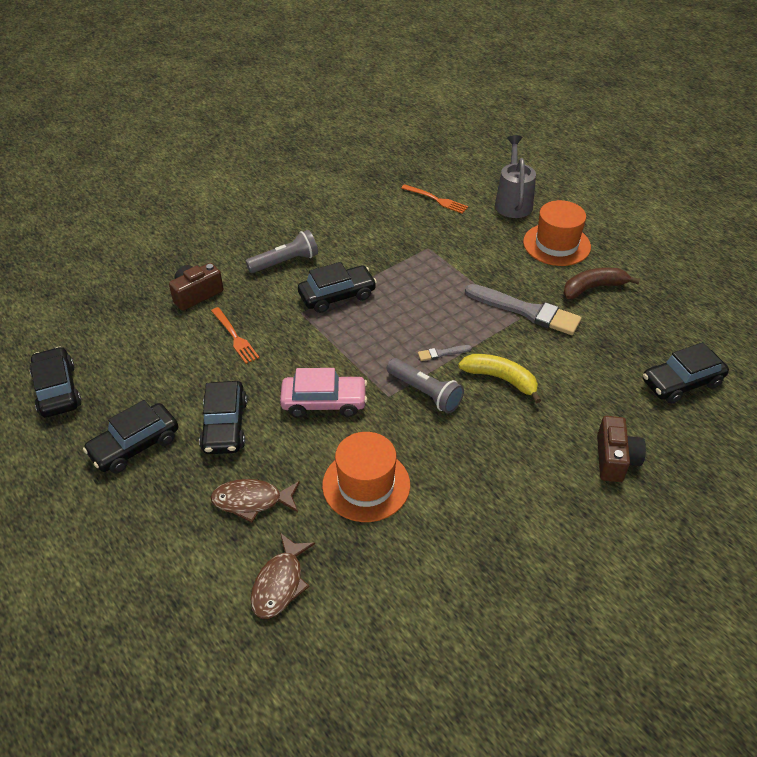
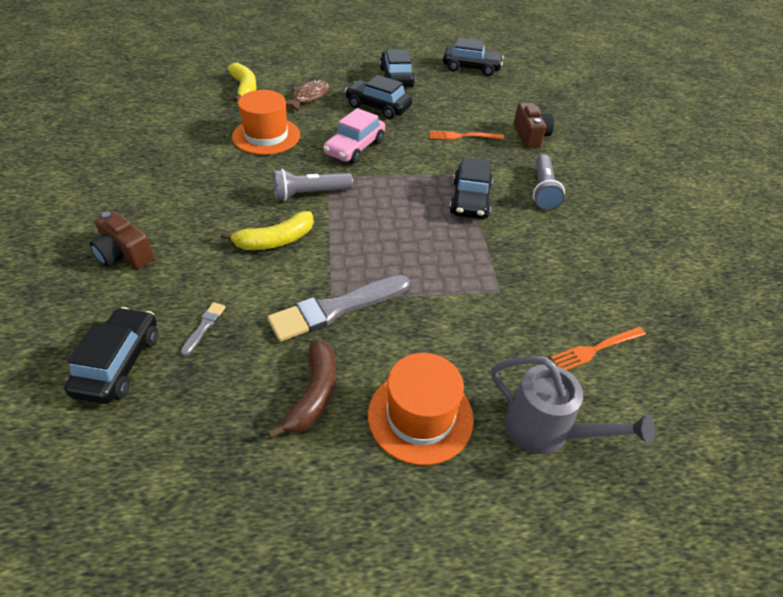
camera: 120 degrees right, 0 degrees up
brown fish [251,533,315,619] -> yellow banana [227,63,256,102]
grey brush [418,345,472,361] -> grey brush moved to [180,302,226,356]

